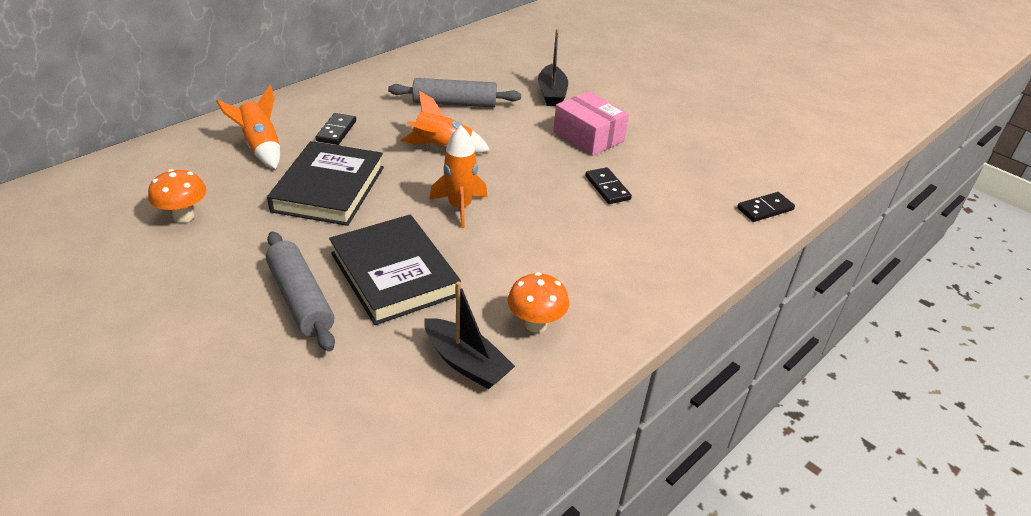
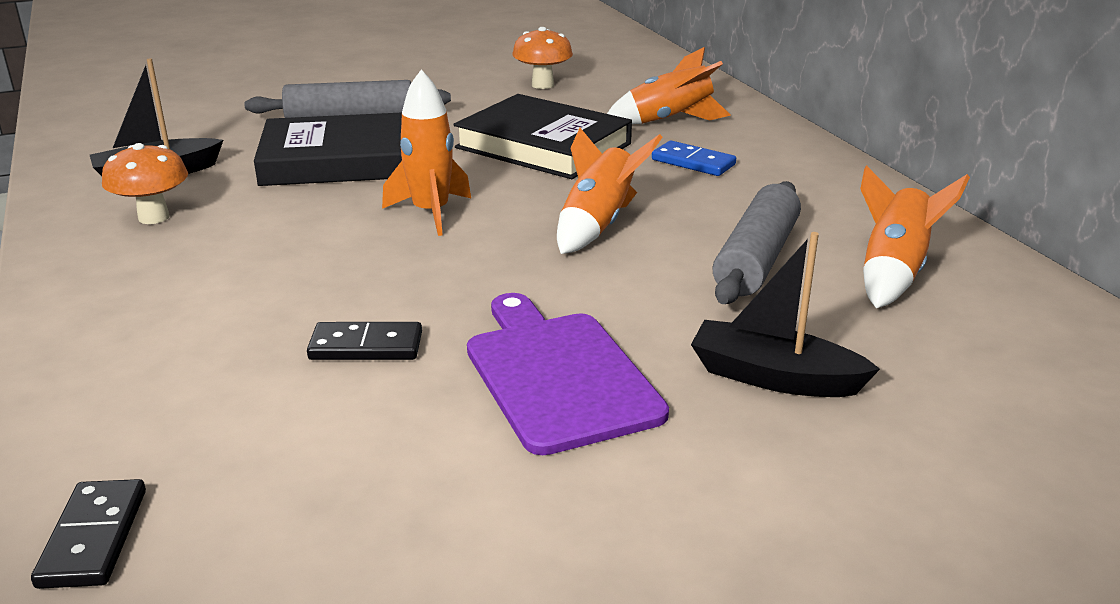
camera: 115 degrees right, 10 degrees down
black domino [315,113,356,145] -> blue domino [652,140,736,176]
pink box [553,91,629,156] -> purple cutting board [467,293,669,455]
none -> orange rocket [860,165,970,308]

